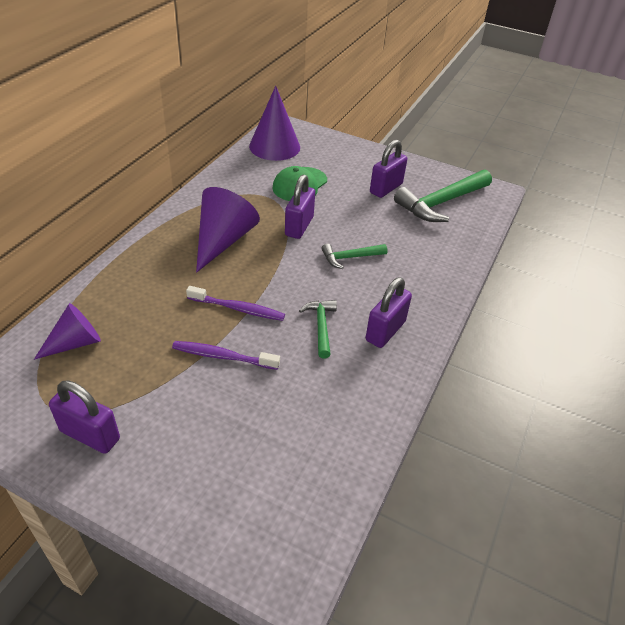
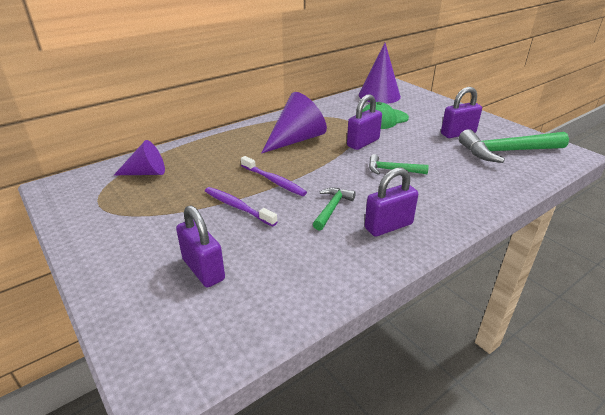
camera: 30 degrees right, 10 degrees down
purple padlock [49,380,120,454] -> purple padlock moved to [176,205,225,287]

